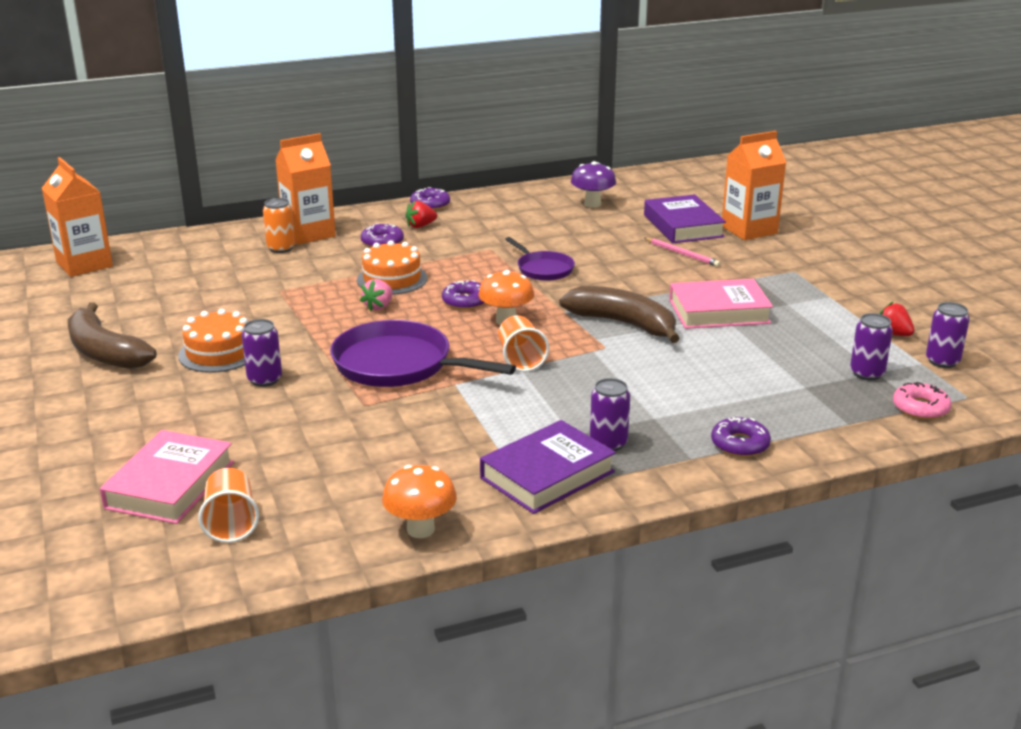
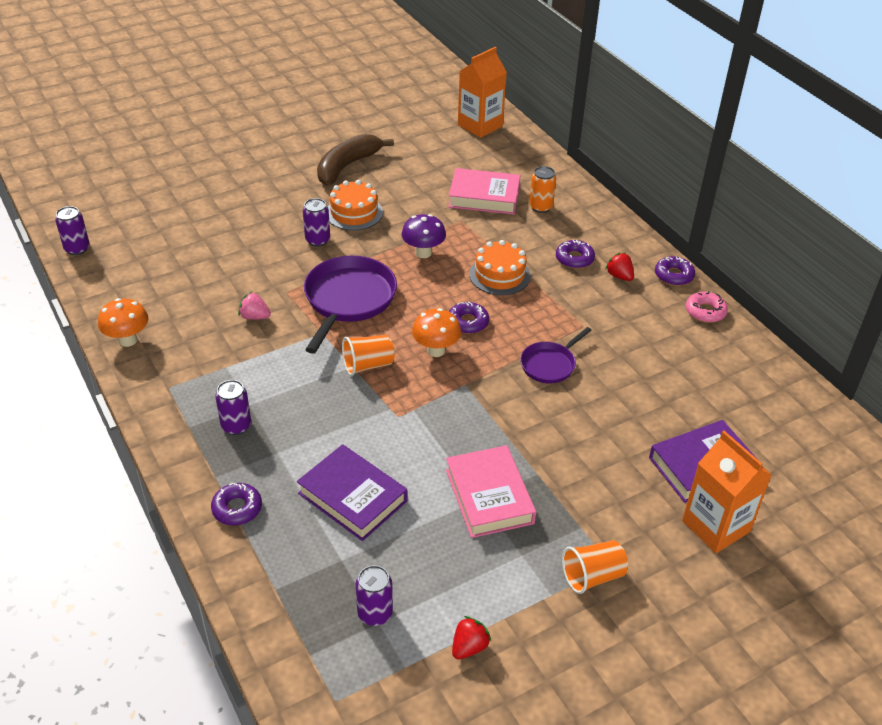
camera: 80 degrees right, 15 degrees up
pink book [100,430,234,524] -> pink book moved to [448,168,520,214]
orange cup [198,468,259,543] -> orange cup moved to [562,540,628,594]
orange carton [275,133,336,245] -> none
pink strawberry [360,279,393,311] -> pink strawberry moved to [238,292,271,320]
purple book [480,420,616,514] -> purple book moved to [297,444,407,541]
brown banana [559,286,680,343] -> none
purple mushroom [571,161,616,208] -> purple mushroom moved to [401,214,446,258]
pink pencil [644,238,721,267] -> none
pink donut [893,382,951,420] -> pink donut moved to [686,291,728,323]
purple can [926,302,970,368] -> purple can moved to [55,206,90,255]

